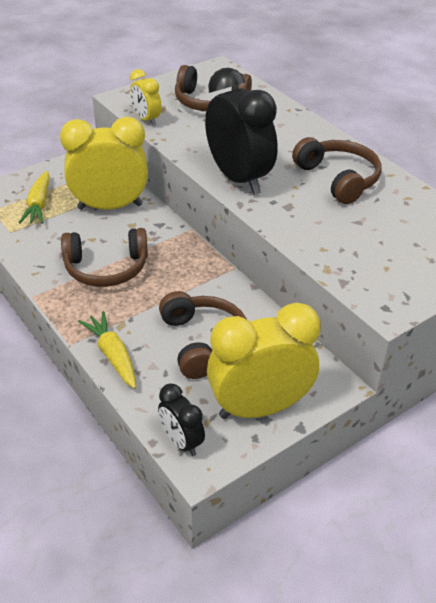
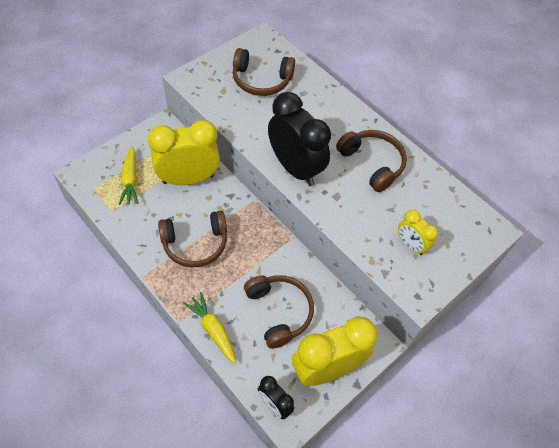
camera: 10 degrees left, 15 degrees up
yellow clock [130,69,161,126] -> yellow clock moved to [398,210,438,255]

